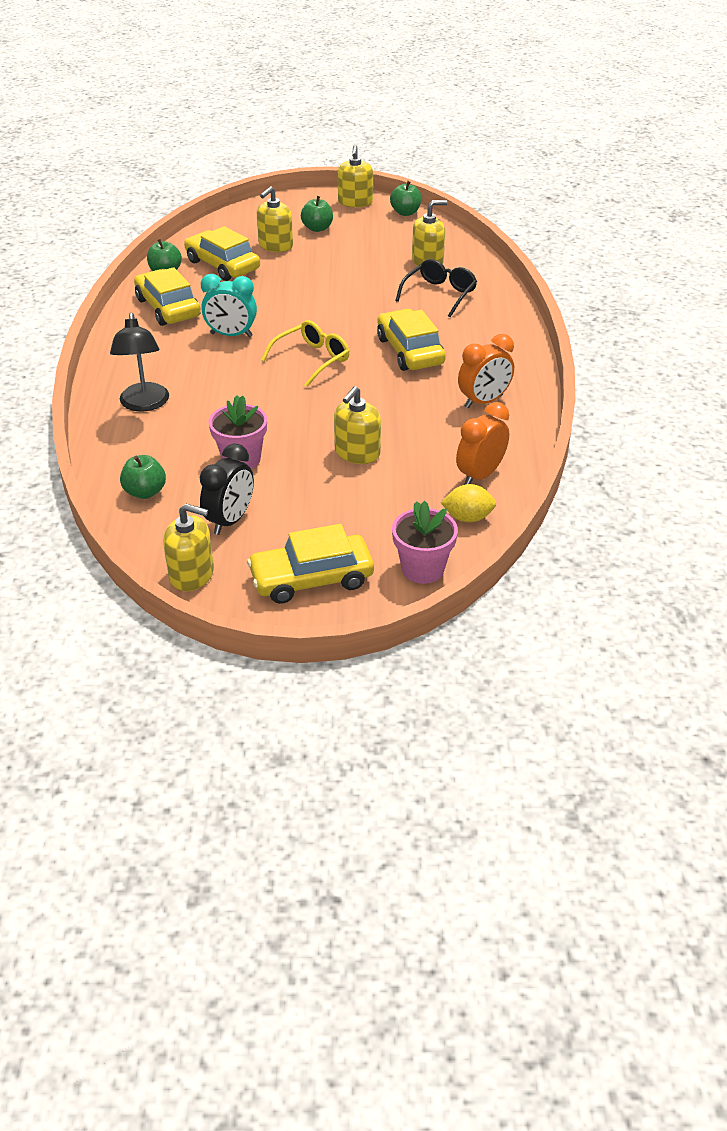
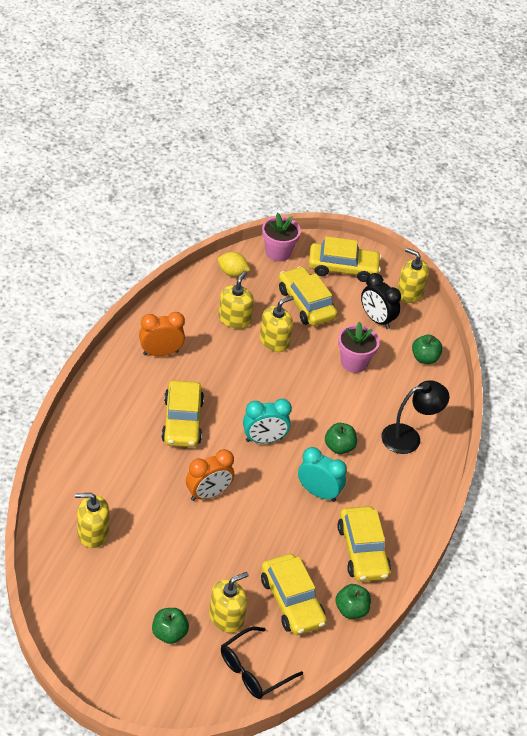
camera: 165 degrees left, 5 degrees up
black lamp [110,313,169,411] -> black lamp turned 60 degrees clockwise [381,380,449,454]
black clock [200,444,254,535] -> black clock turned 90 degrees counterclockwise [361,273,401,329]
yellow glasses [261,320,350,387] -> turquoise clock [243,399,292,443]
yellow soap dispenser [338,145,373,207] -> yellow soap dispenser moved to [219,270,254,329]
green apple [390,181,422,216] -> green apple moved to [325,423,357,454]
black glasses [395,259,477,317] -> black glasses moved to [221,627,303,699]
orange clock [456,402,509,485] -> orange clock moved to [186,449,234,501]
none -> yellow car [279,266,338,326]

